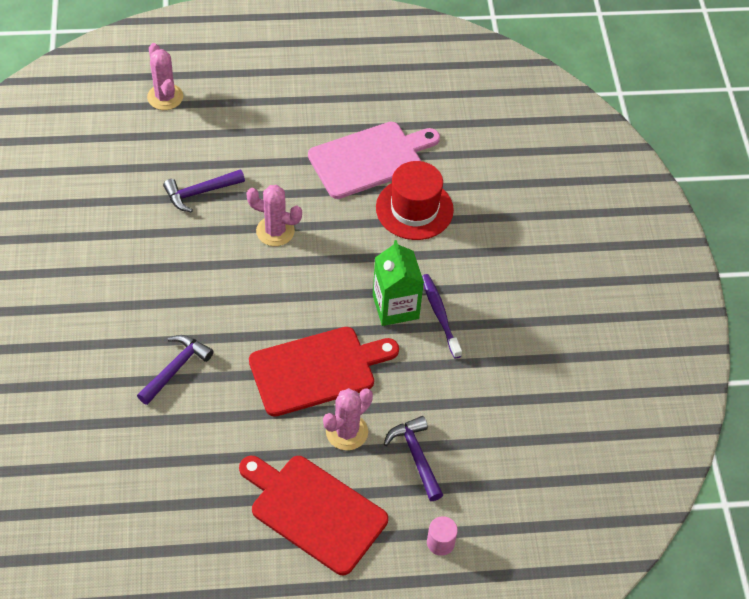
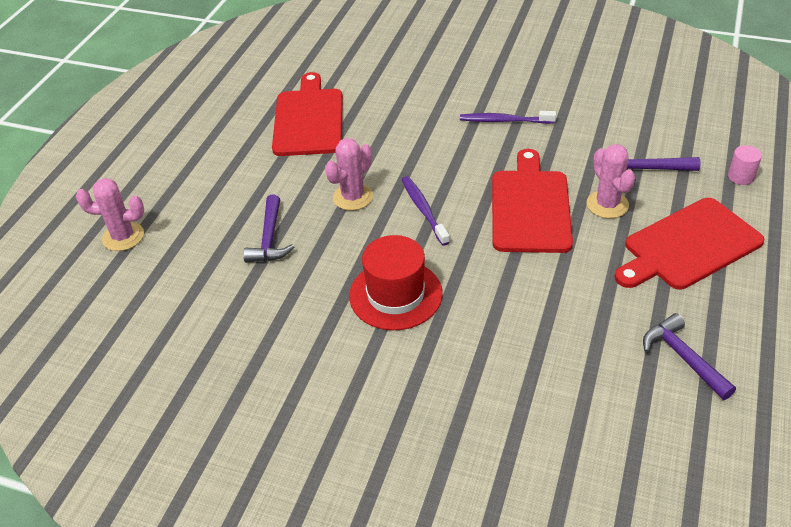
camera: 60 degrees left, 10 degrees down
purple hammer [137,335,214,405] -> purple hammer moved to [643,313,736,400]
pink cutting board [308,122,440,199] -> red cutting board [272,72,343,156]
green carton [373,240,424,326] -> none
red hat [376,161,454,240] -> red hat moved to [349,235,443,330]
none -> purple toothbrush [402,176,450,246]

